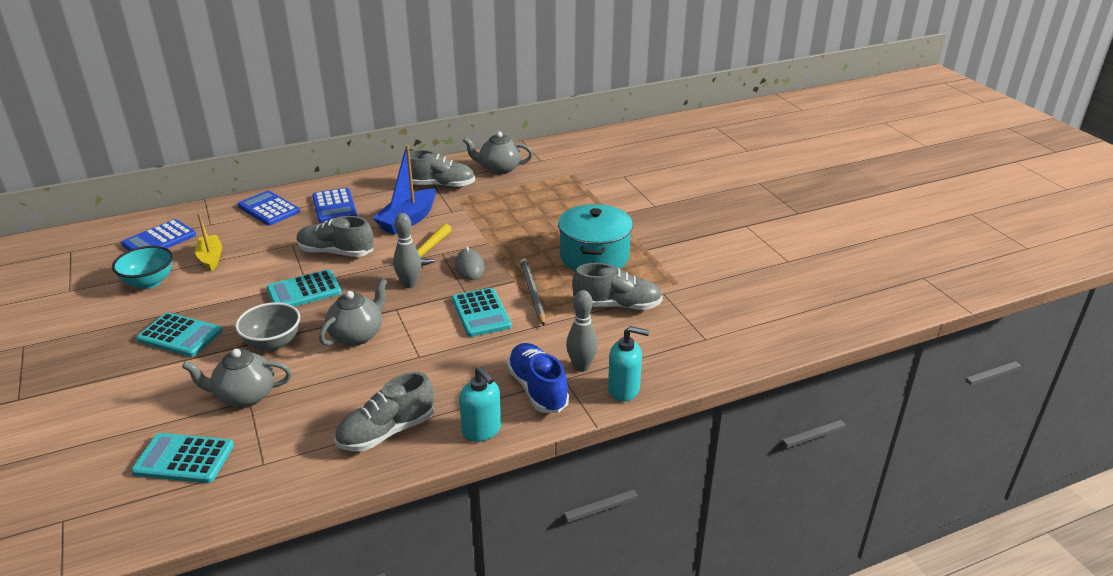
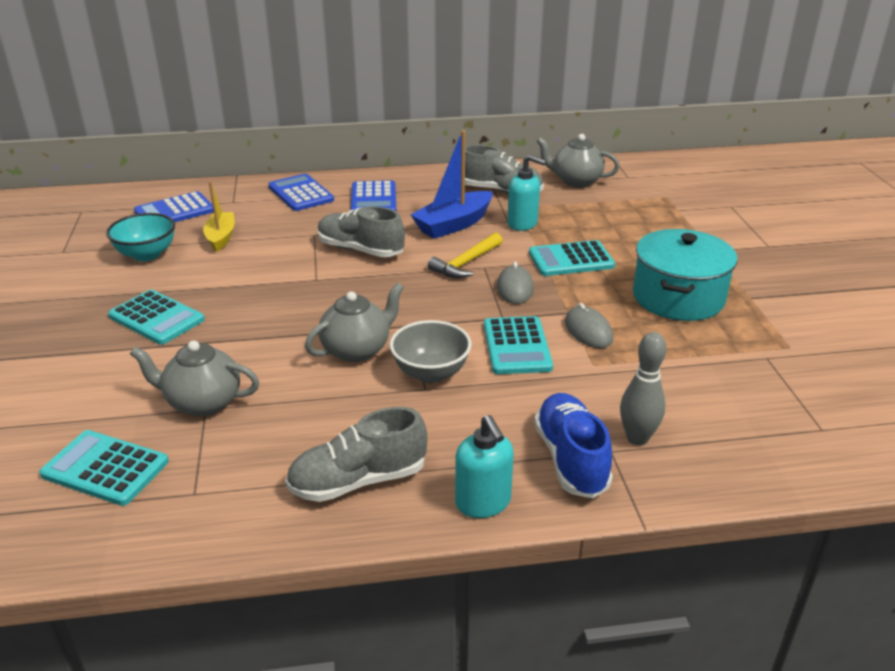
camera: 15 degrees right, 0 degrees up
grey bowl [235,302,300,351] -> grey bowl moved to [390,320,471,383]
turquoise calculator [267,269,342,307] -> turquoise calculator moved to [529,240,615,276]
grey bowling pin [393,213,421,288] -> none
grey pencil [520,258,545,325] -> grey mouse [565,303,613,348]
grey shoe [572,263,663,310] -> none
turquoise soap dispenser [608,326,650,402] -> turquoise soap dispenser moved to [507,155,546,231]

